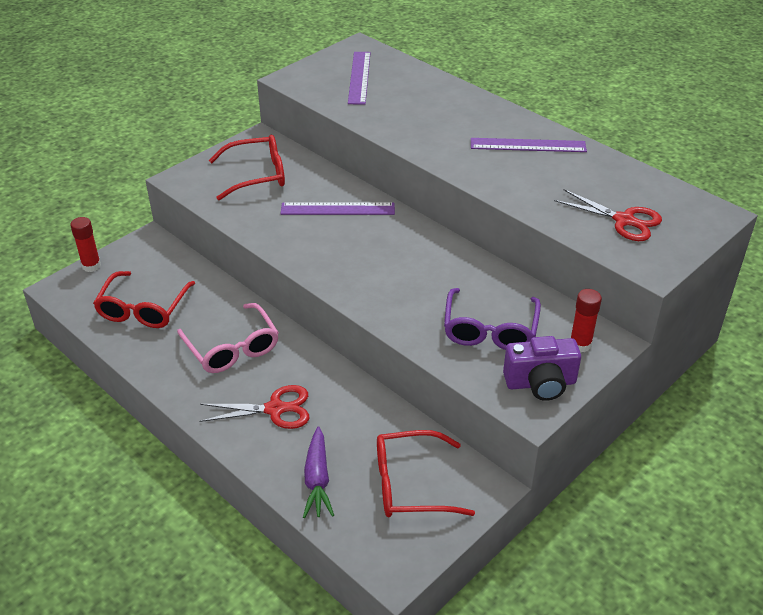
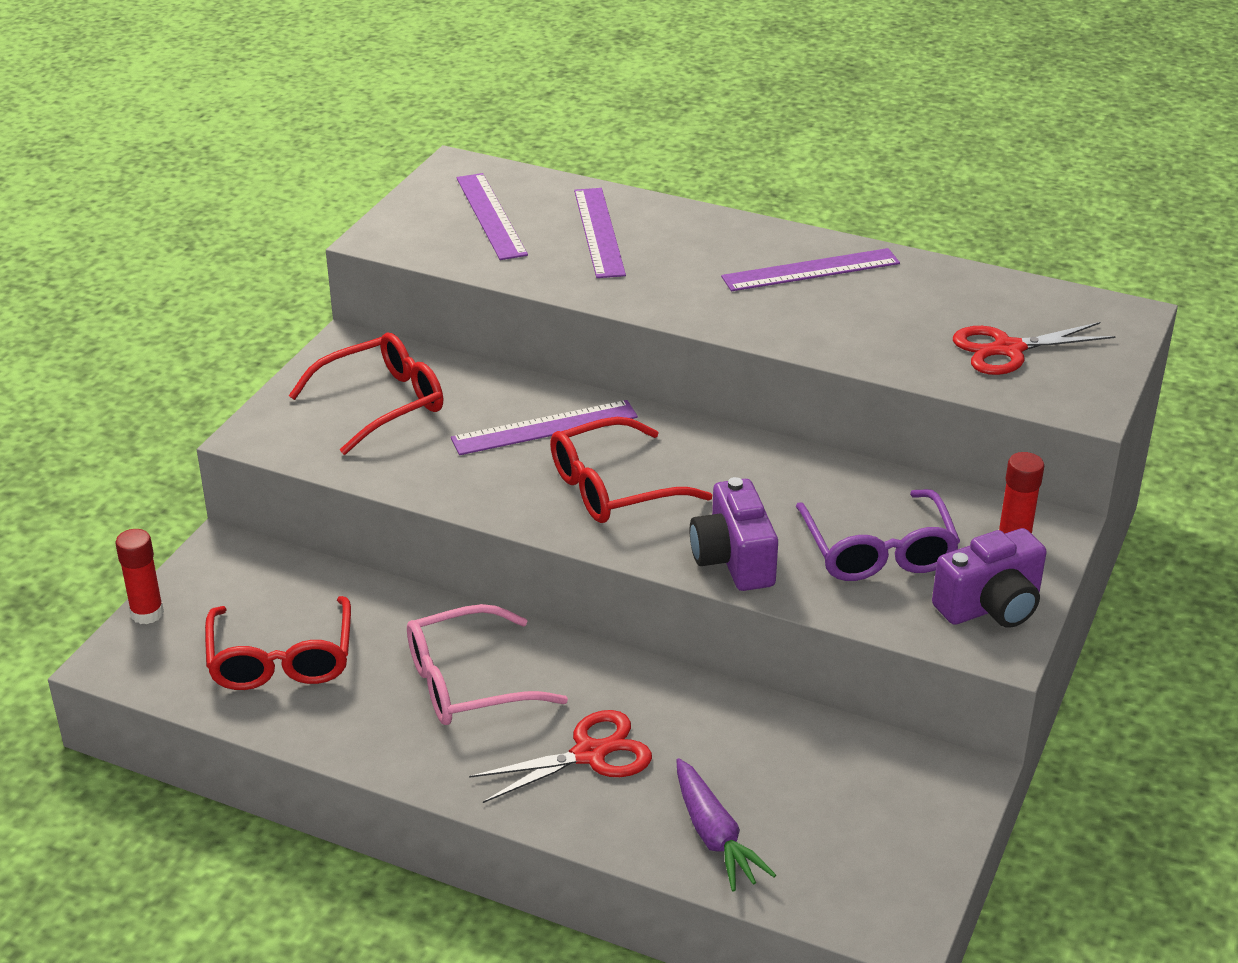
camera: 20 degrees left, 5 degrees down
pink glasses [177,303,279,373] -> pink glasses turned 120 degrees clockwise [407,604,568,725]
red glasses [377,430,475,517] -> red glasses moved to [550,417,712,523]
red scissors [554,189,662,241] -> red scissors turned 150 degrees clockwise [953,322,1116,375]
none -> purple ruler [574,188,626,278]
none -> purple camera [690,477,778,591]

